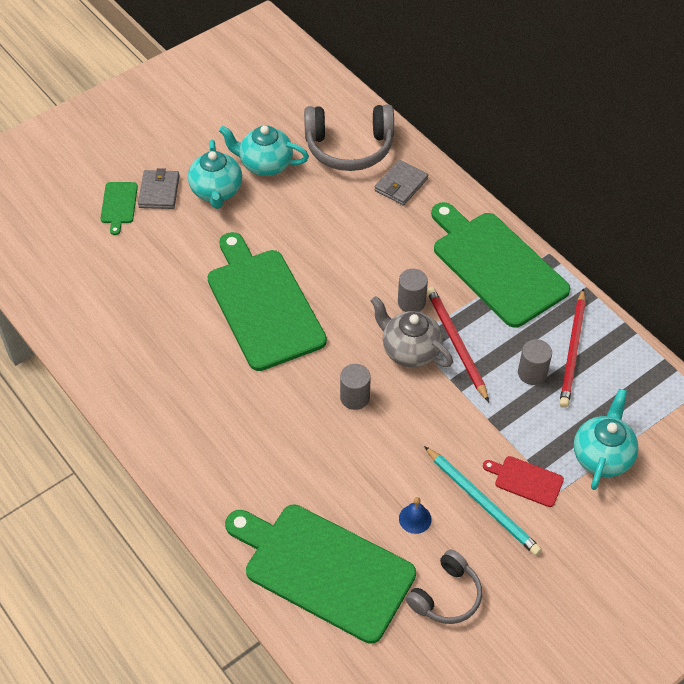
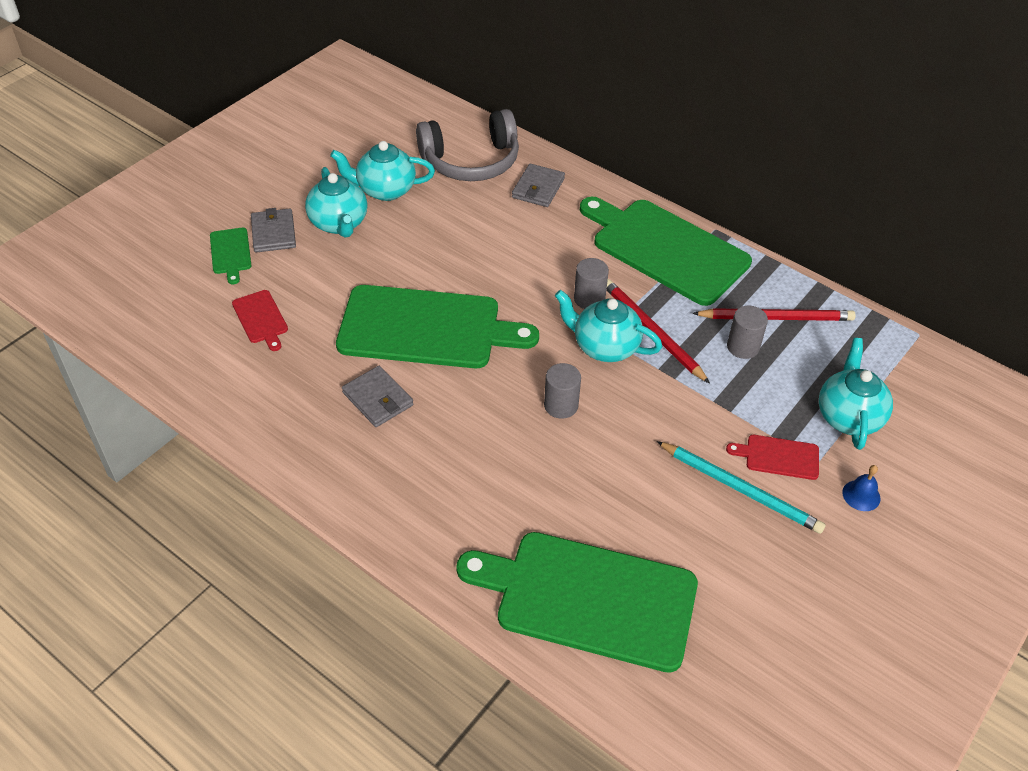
camera: 15 degrees left, 5 degrees down
green cutting board [207,232,327,371] -> green cutting board turned 135 degrees clockwise [336,285,539,368]
grey teapot [371,296,453,368] -> turquoise teapot [555,290,662,362]
blue bell [399,497,432,534] -> blue bell moved to [842,465,881,511]
grey headphones [406,549,482,624] -> none
red pencil [559,288,586,408] -> red pencil turned 90 degrees counterclockwise [692,308,856,321]
none -> red cutting board [232,290,288,351]
none -> grey wallet [342,366,414,427]

